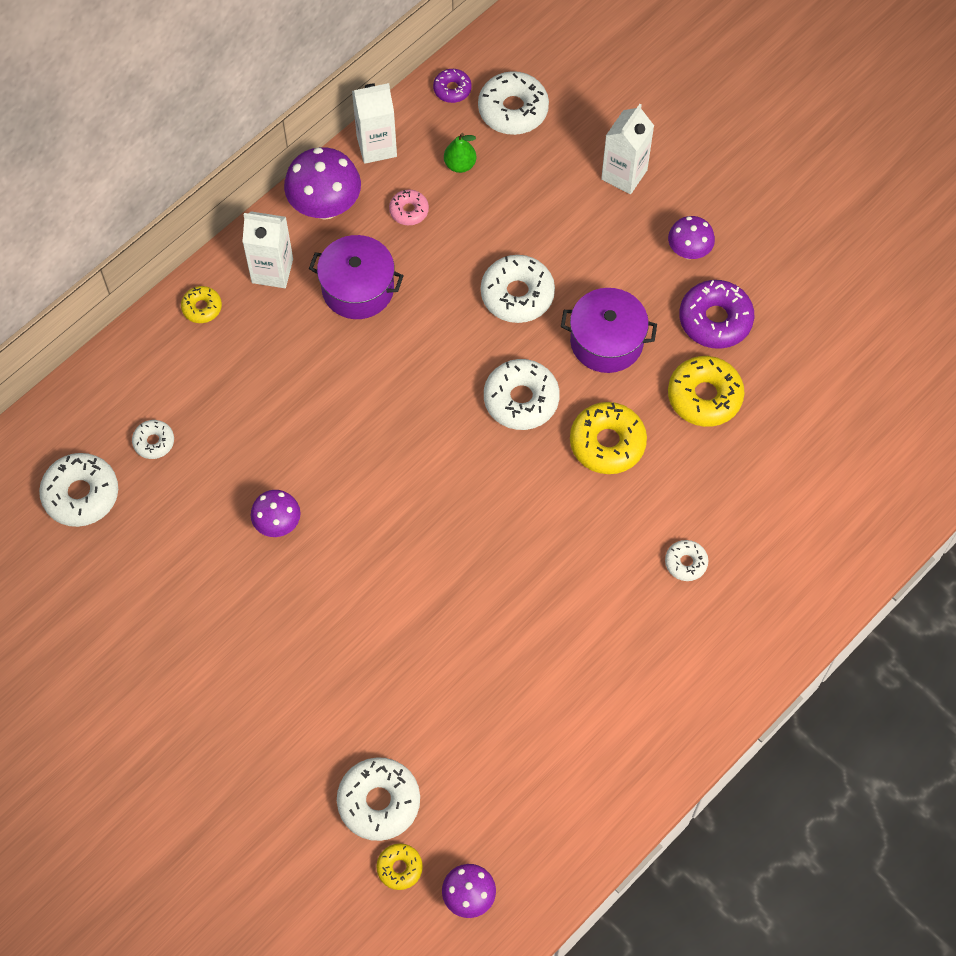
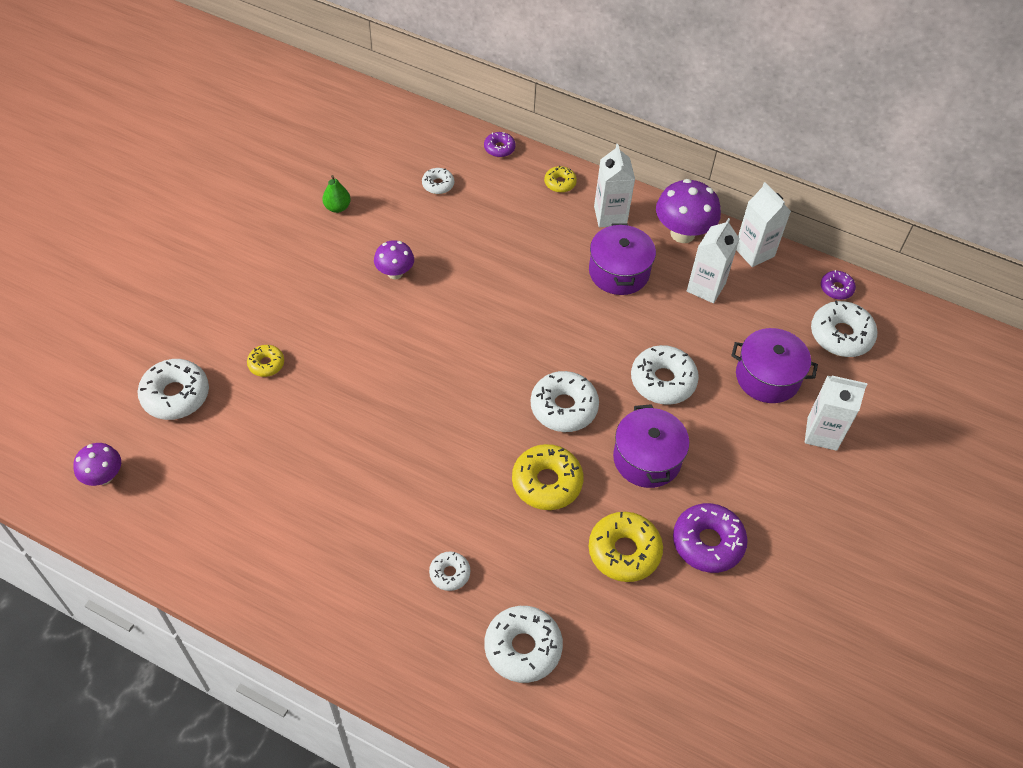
camera: 70 degrees right, 10 degrees down
white donut [39,453,118,527] -> white donut moved to [484,606,563,683]
yellow donut [376,843,423,890] -> yellow donut moved to [247,345,284,377]
pink donut [389,190,429,225] -> white carton [687,218,739,303]
green pear [444,133,476,173] -> green pear moved to [322,175,351,213]
purple mushroom [668,216,715,259] -> none
none -> purple donut [484,132,516,157]
none -> purple pot [731,328,818,403]

